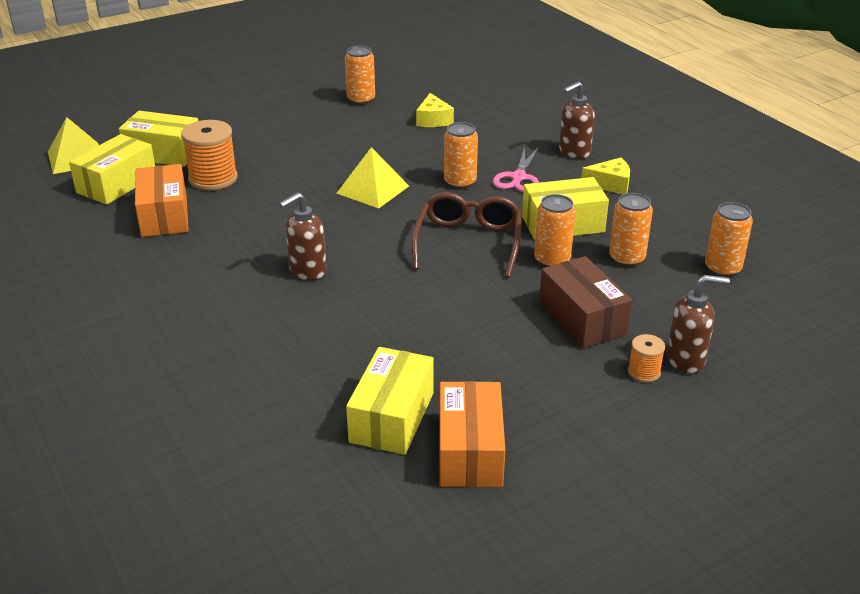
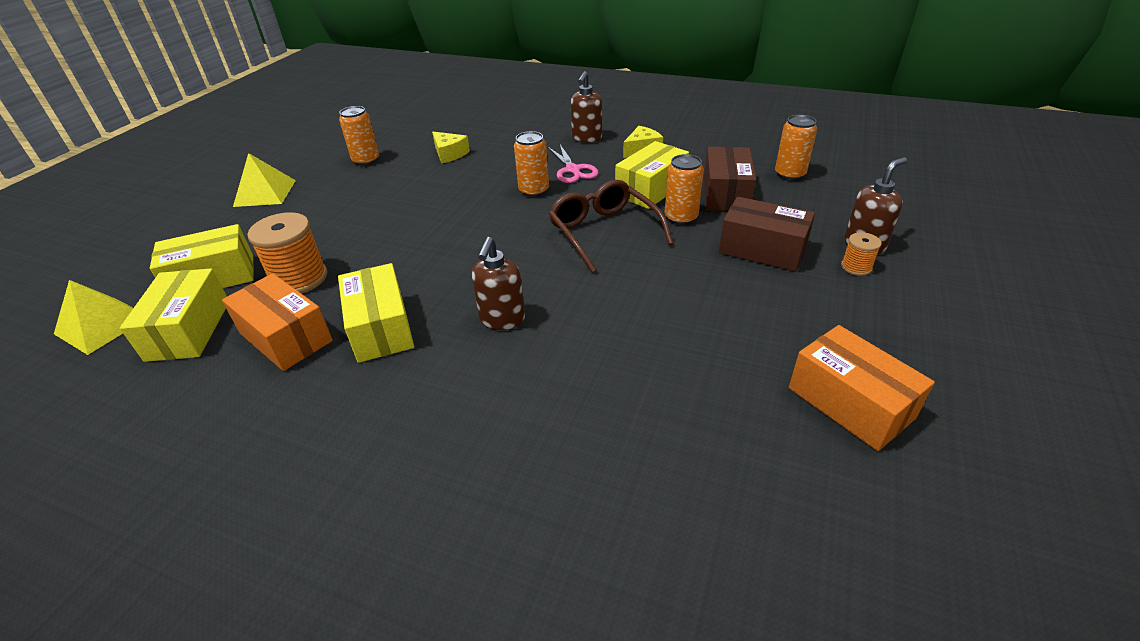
camera: 35 degrees left, 5 degrees up
yellow pyramid [337,147,409,209] -> yellow pyramid moved to [233,153,296,207]
yellow box [346,347,434,455] -> yellow box moved to [338,263,414,363]
orange can [609,193,653,267] -> brown box [704,147,756,211]

